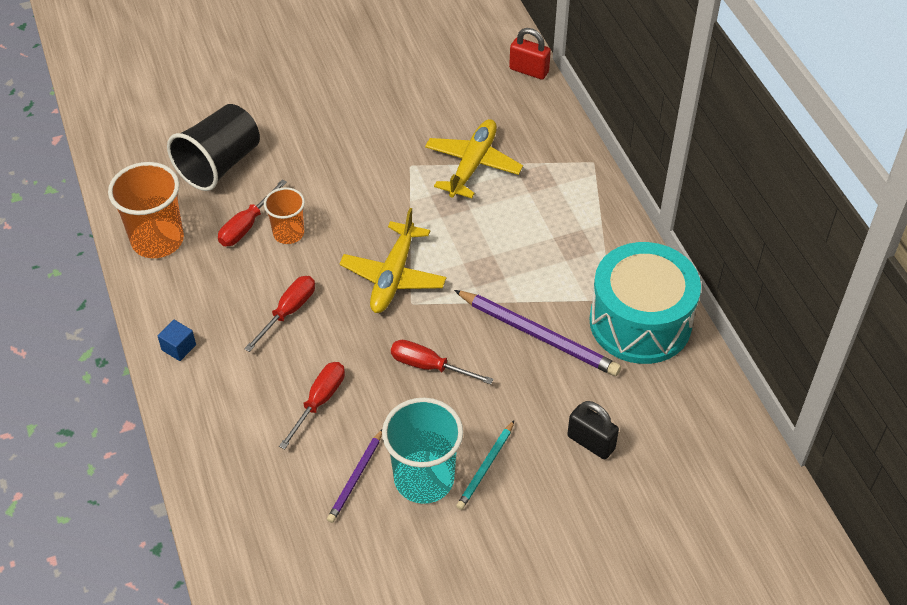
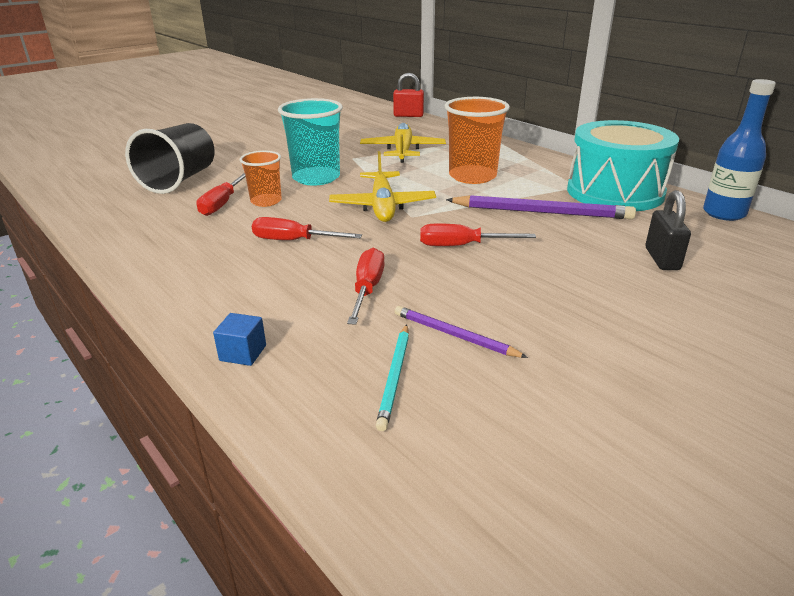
camera: 20 degrees left, 20 degrees down
orange cup [108,162,184,258] -> orange cup moved to [444,97,510,184]
blue cube [158,320,196,361] -> blue cube moved to [213,313,266,366]
red screwdriver [244,276,315,352] -> red screwdriver turned 90 degrees counterclockwise [252,217,362,240]
purple pencil [327,430,382,523] -> purple pencil turned 120 degrees clockwise [395,306,528,358]
turquoise cup [382,398,463,504] -> turquoise cup moved to [278,98,343,186]
turquoise pencil [456,421,514,510] -> turquoise pencil moved to [376,324,409,431]
black padlock [567,401,619,459] -> black padlock turned 75 degrees clockwise [645,190,691,270]
none -> blue bottle [703,79,776,221]

